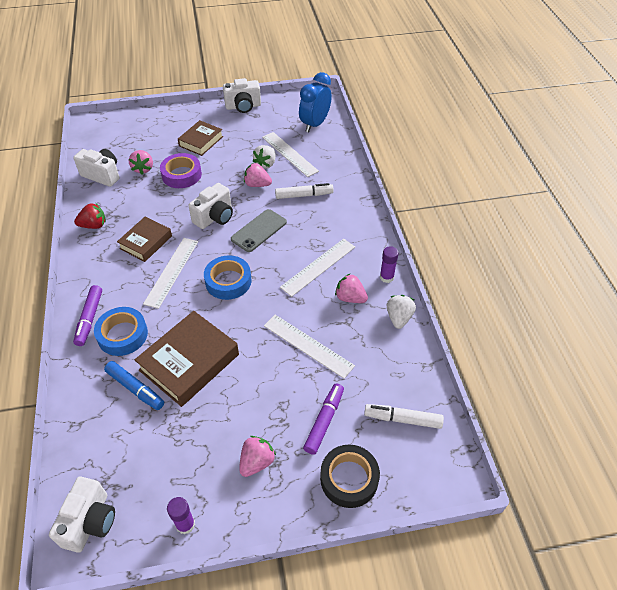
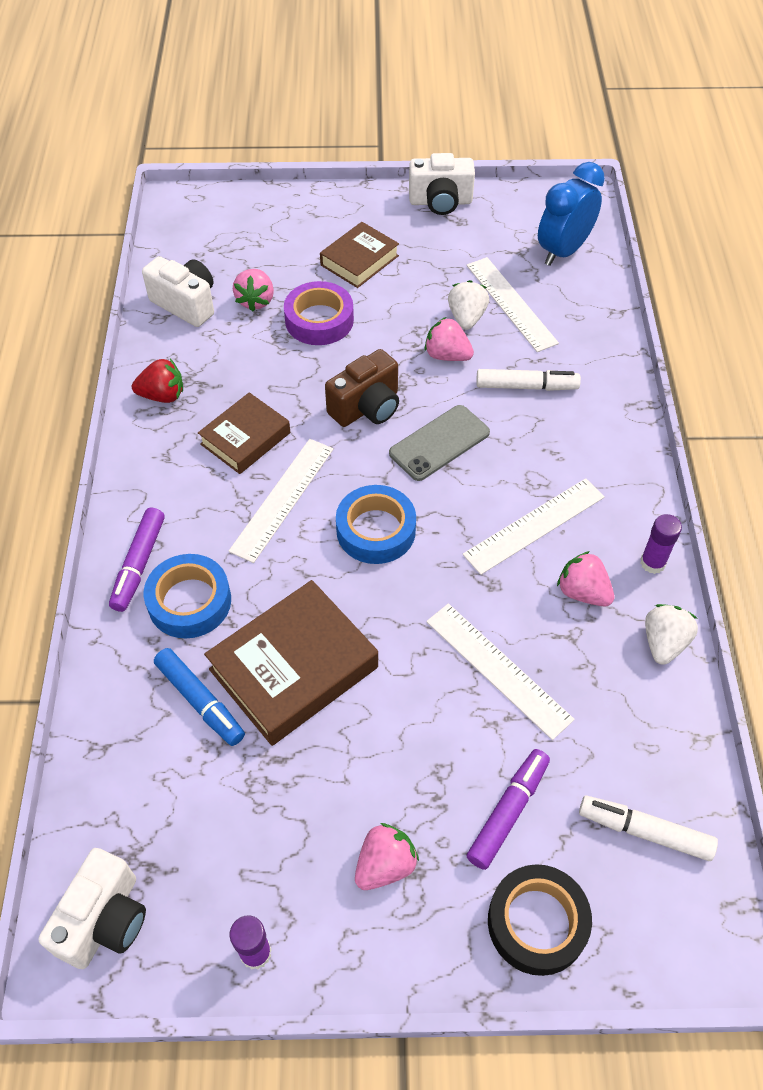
camera: 10 degrees right, 5 degrees up
white camera [188,183,233,229] -> brown camera [325,349,399,427]
white strawberry [253,145,276,169] -> white strawberry turned 150 degrees clockwise [448,280,489,330]

